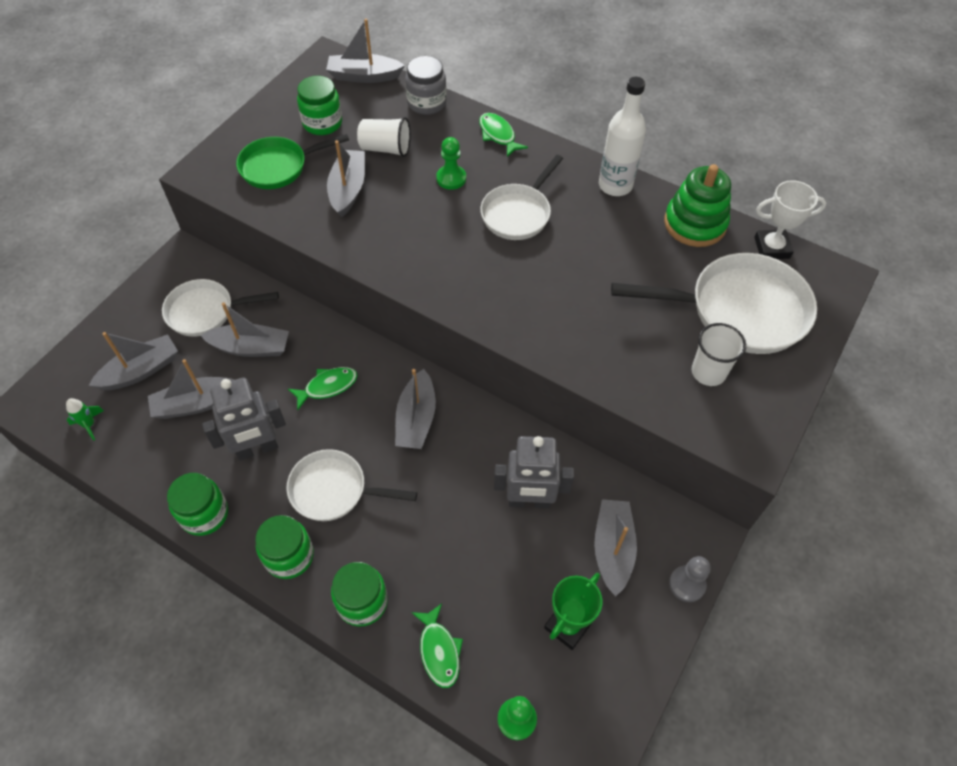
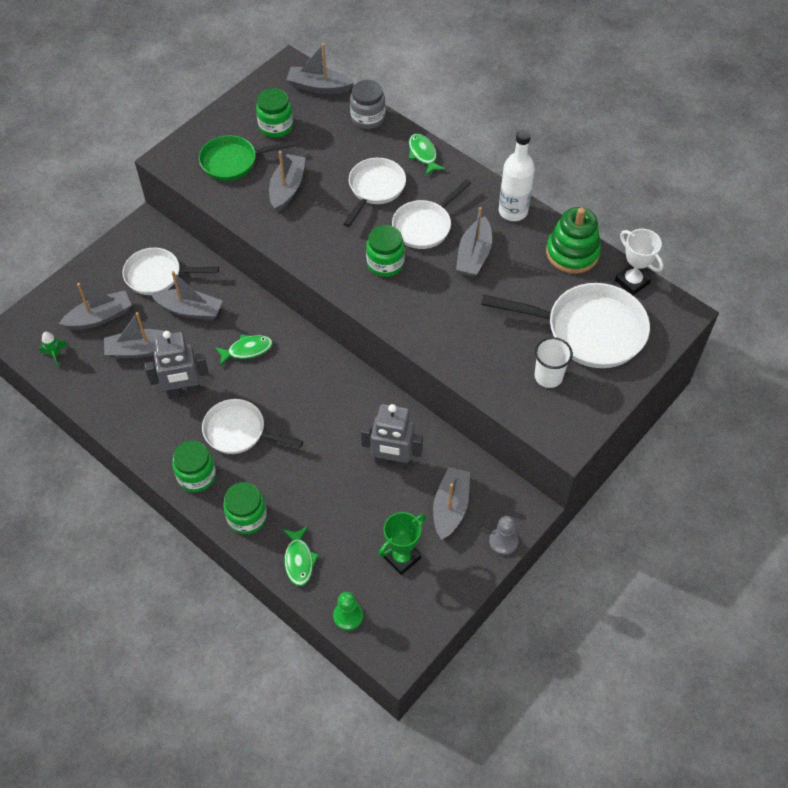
camera: 10 degrees right, 0 degrees up
green jar [167,473,228,536] -> green jar moved to [366,225,405,277]
white cup [357,117,411,157] -> none
grey boat [395,369,436,449] -> grey boat moved to [456,207,492,277]
green pawn [436,137,466,190] -> white pan [343,158,406,227]
white trophy [754,180,826,259] -> white trophy turned 45 degrees clockwise [615,229,664,295]

